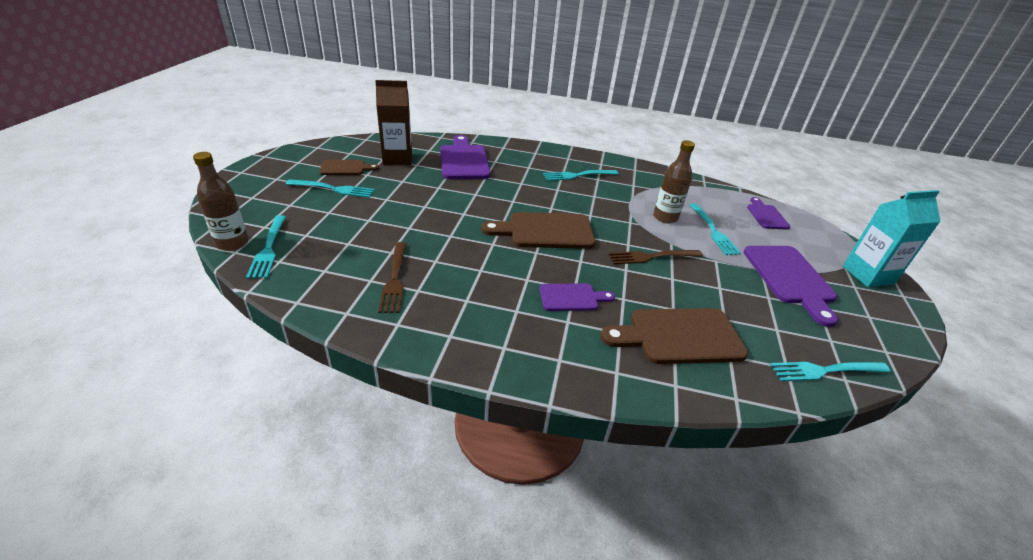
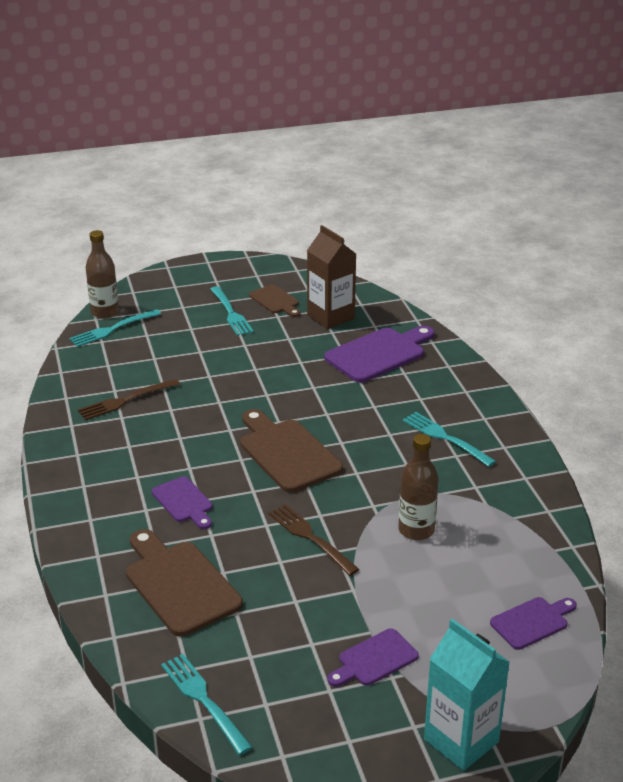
camera: 65 degrees right, 5 degrees down
turquoise fork [690,203,741,255] -> none
purple cutting board [743,246,838,327] -> purple cutting board [327,629,419,687], size x0.57

